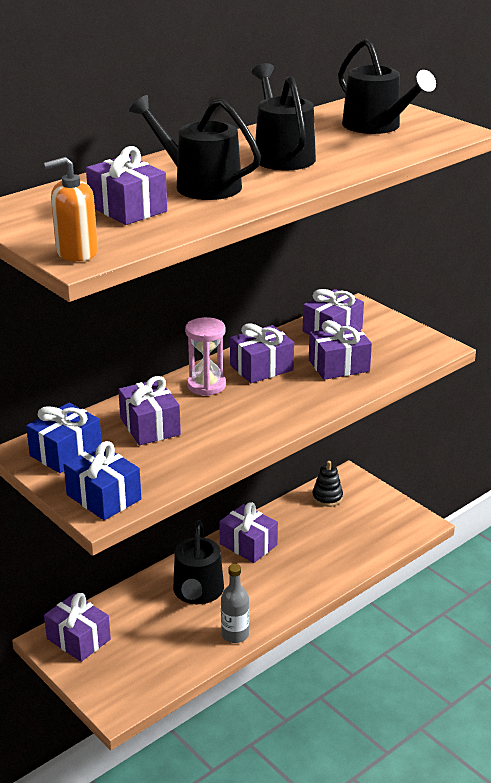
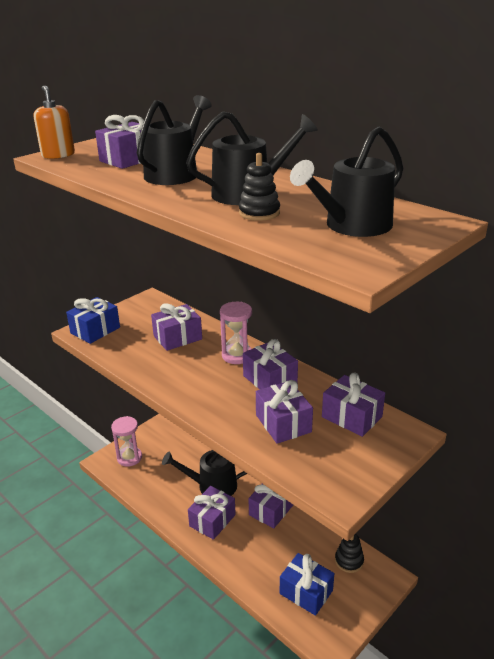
camera: 85 degrees right, 0 degrees up
blue gift [26,403,102,473] -> blue gift moved to [280,553,334,616]
purple gift [44,593,111,662] -> purple gift moved to [188,486,236,540]
grey bottle [221,564,249,643] -> none
none -> pink hourglass [111,416,142,467]
none -> black stacking toy [239,153,280,221]

